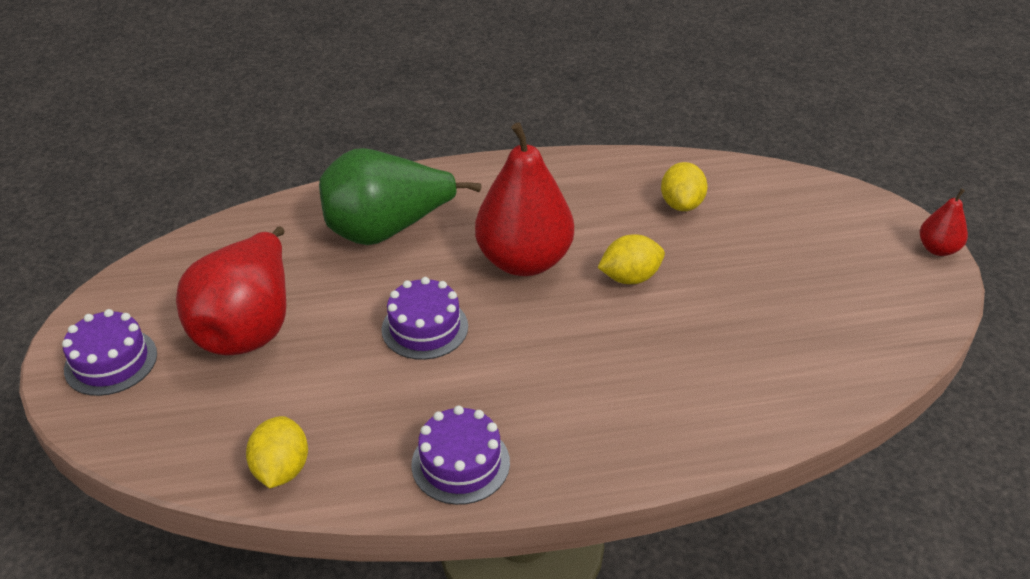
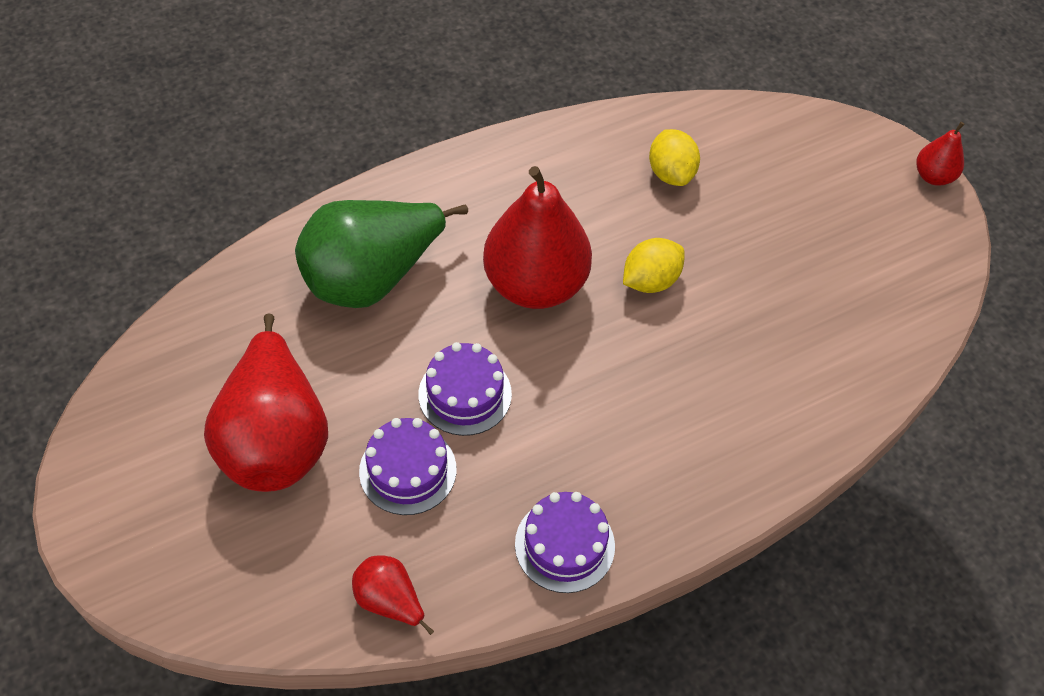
camera: 20 degrees left, 15 degrees up
purple cake [62,309,157,396] -> purple cake moved to [359,418,456,515]
yellow lemon [246,416,308,488] -> red pear [352,555,434,635]

